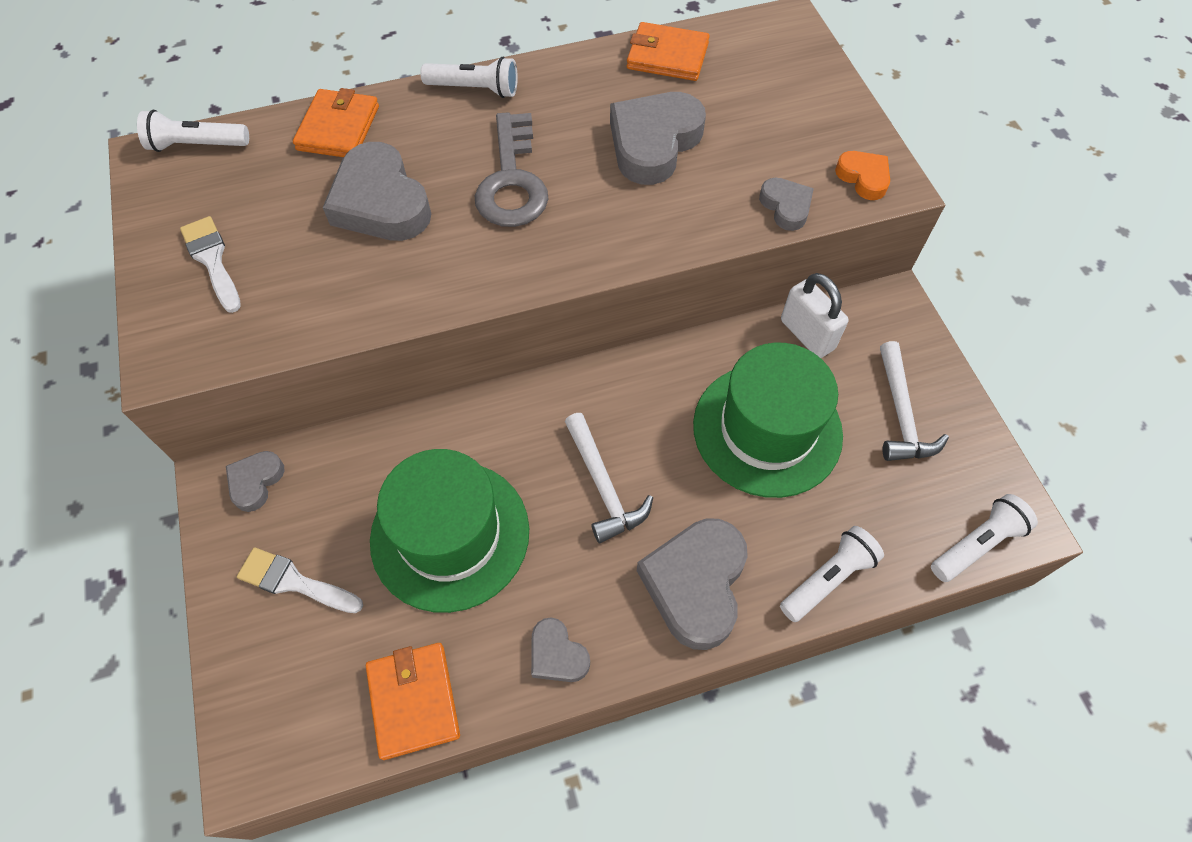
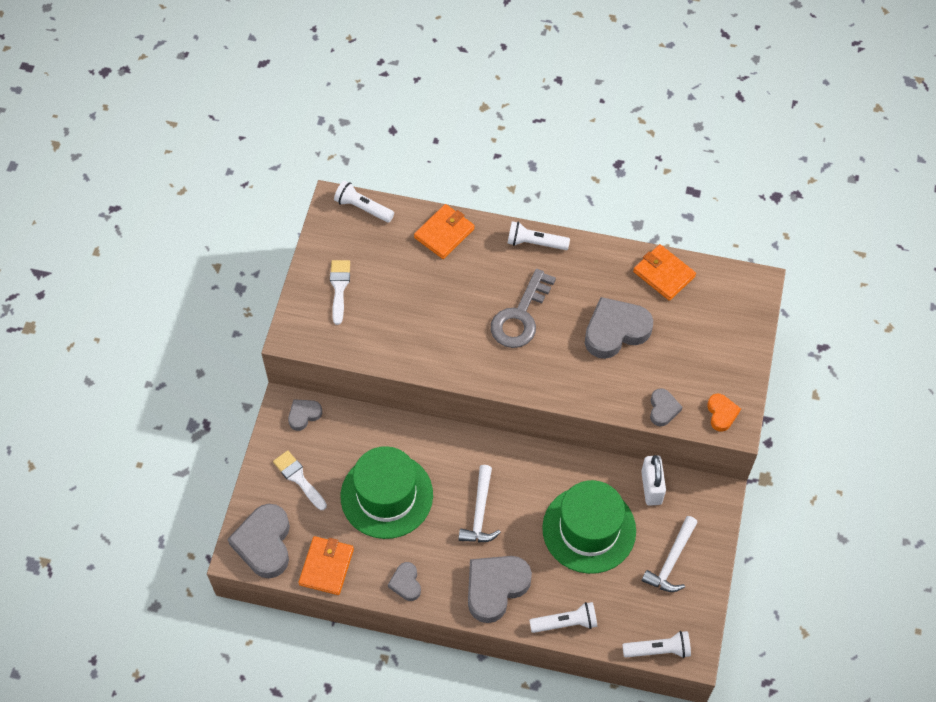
camera: 30 degrees right, 0 degrees up
grey heart [323,142,431,241] -> grey heart moved to [227,504,290,578]
white flashlight [420,57,518,98] -> white flashlight turned 150 degrees clockwise [507,221,570,250]

